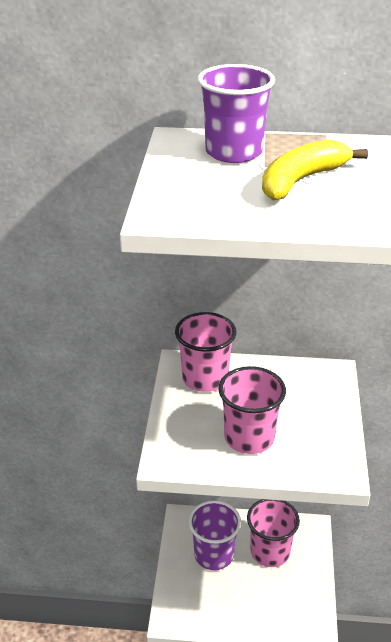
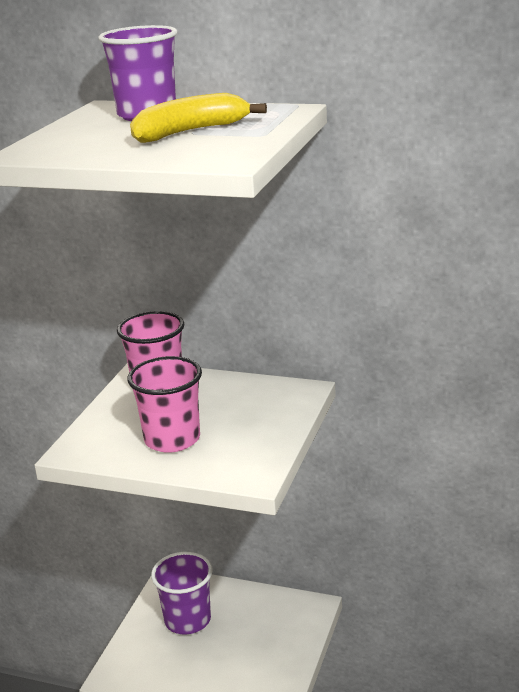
camera: 15 degrees right, 10 degrees down
pink cup [247,499,300,567] -> none

